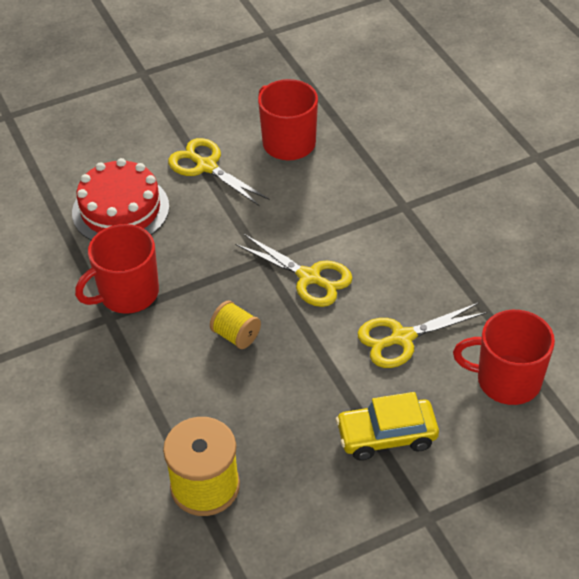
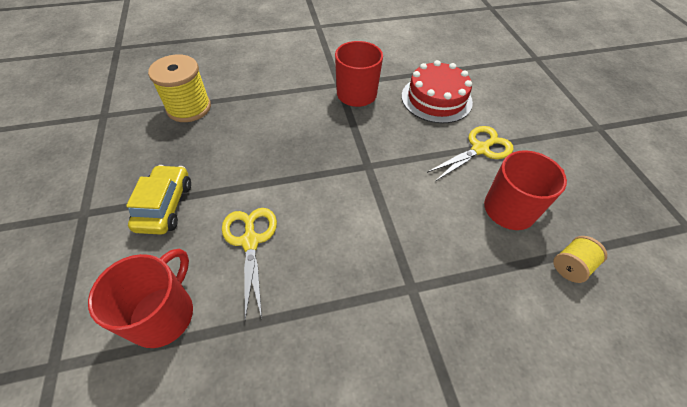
camera: 100 degrees right, 5 degrees up
yellow spool [210,301,261,349] -> yellow spool moved to [553,236,607,283]
yellow scissors [235,234,352,307] -> none

